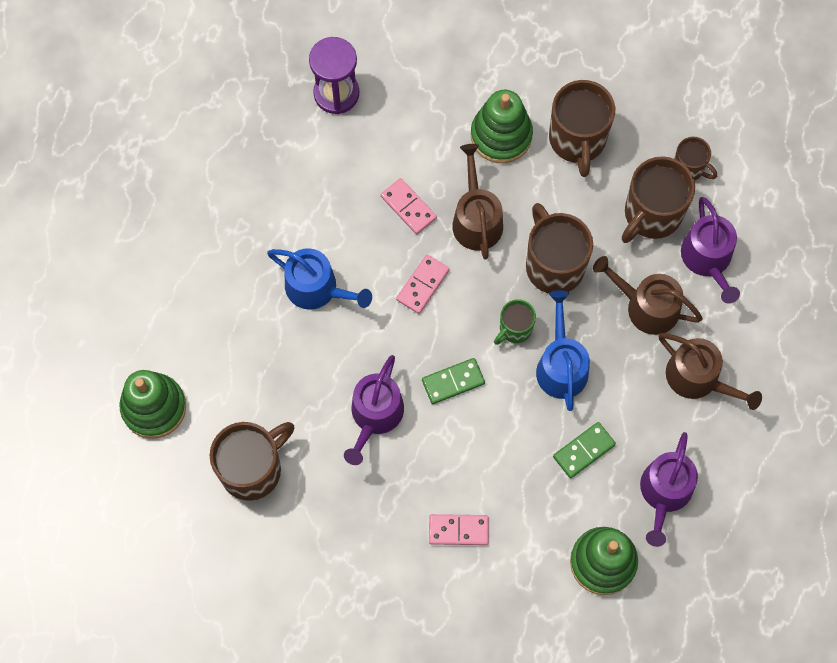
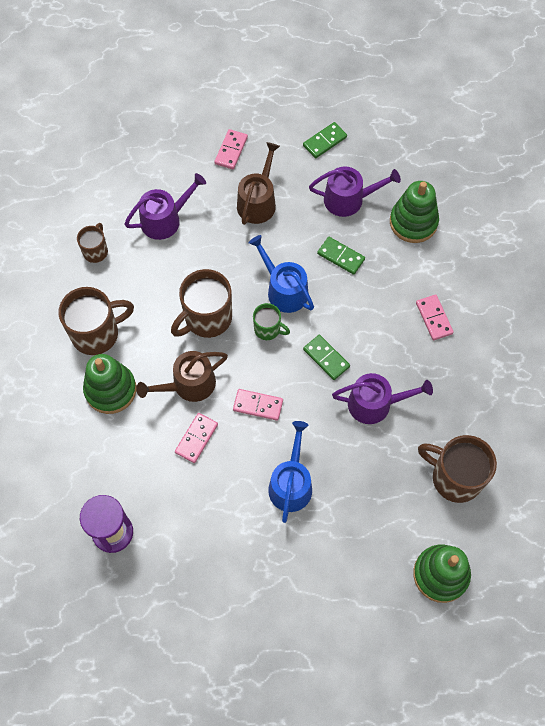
camera: 110 degrees left, 5 degrees down
blue watering can [536,290,590,411] -> blue watering can turned 75 degrees clockwise [249,235,314,313]
brown watering can [593,256,703,335] -> none
brown mug [622,156,695,243] -> none
none -> pink domino [214,129,248,169]
none -> green domino [303,122,347,158]

